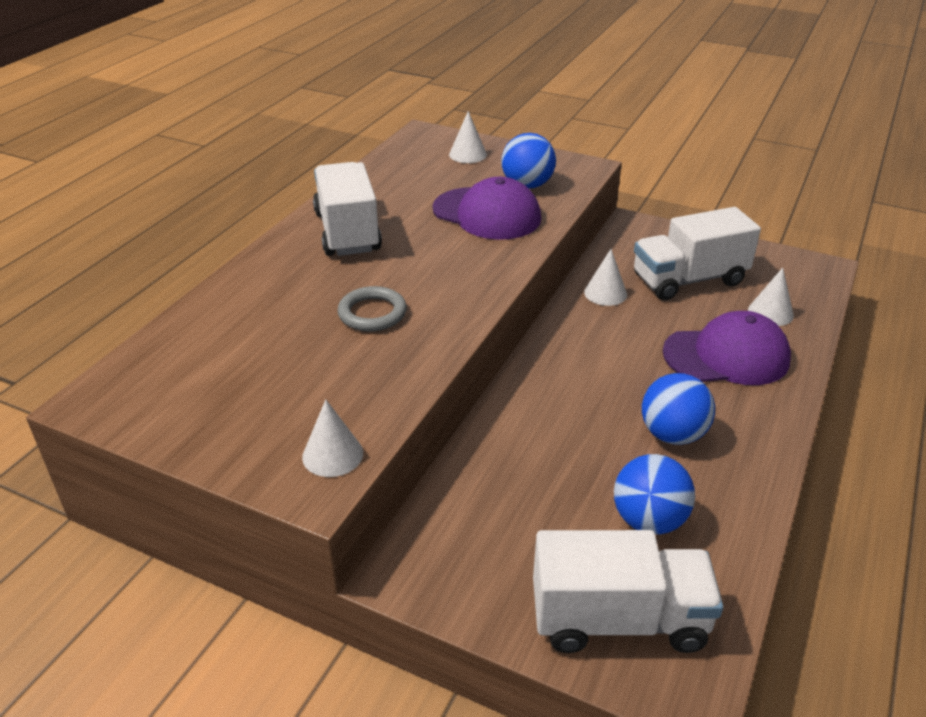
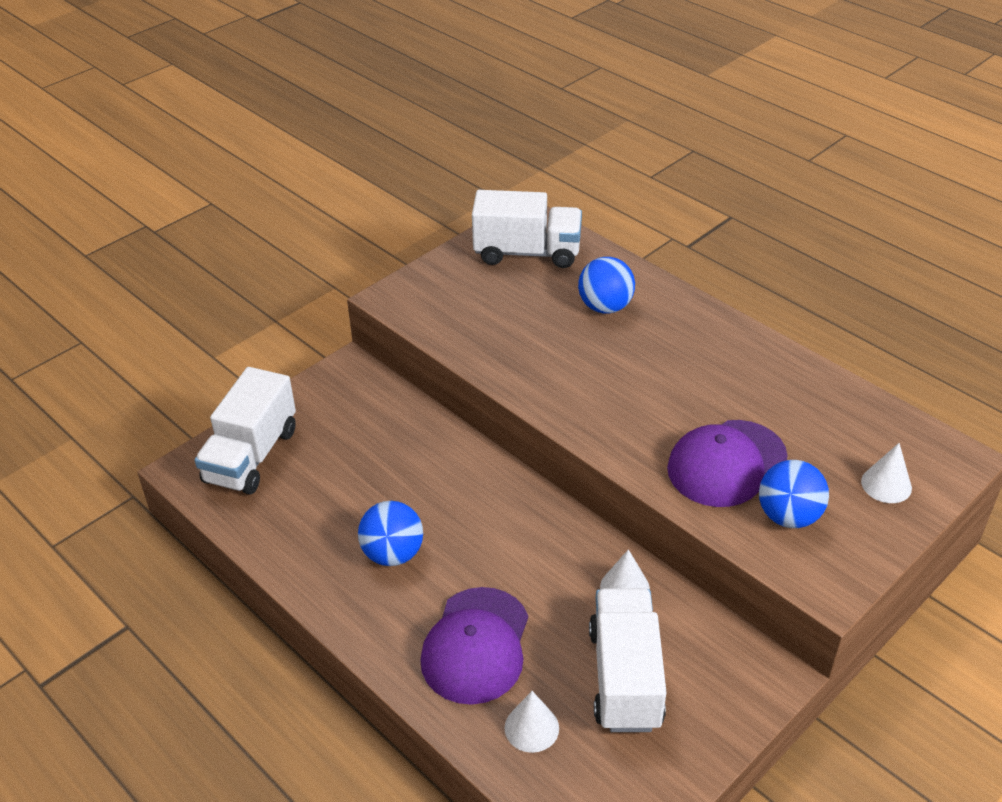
camera: 110 degrees right, 5 degrees up
white cone [302,399,363,477] -> none
white truck [313,162,382,256] -> white truck moved to [472,190,582,268]
grey ring [337,286,407,332] -> none
blue ball [614,454,695,535] -> blue ball moved to [578,257,635,314]

